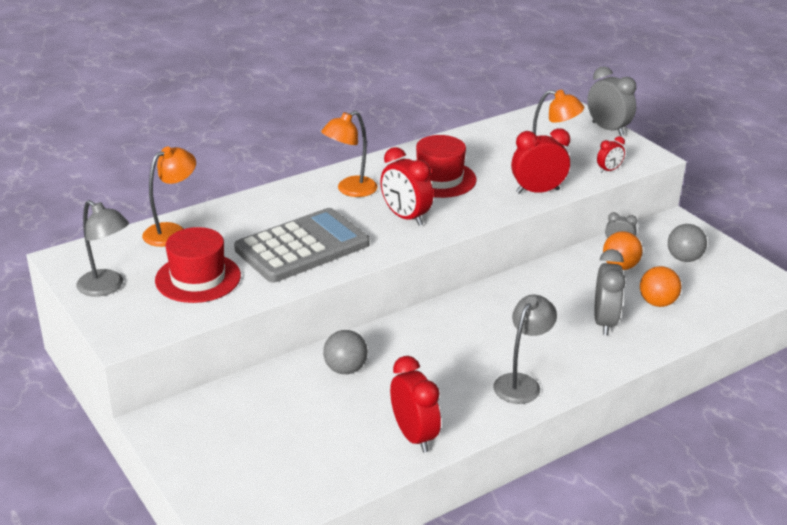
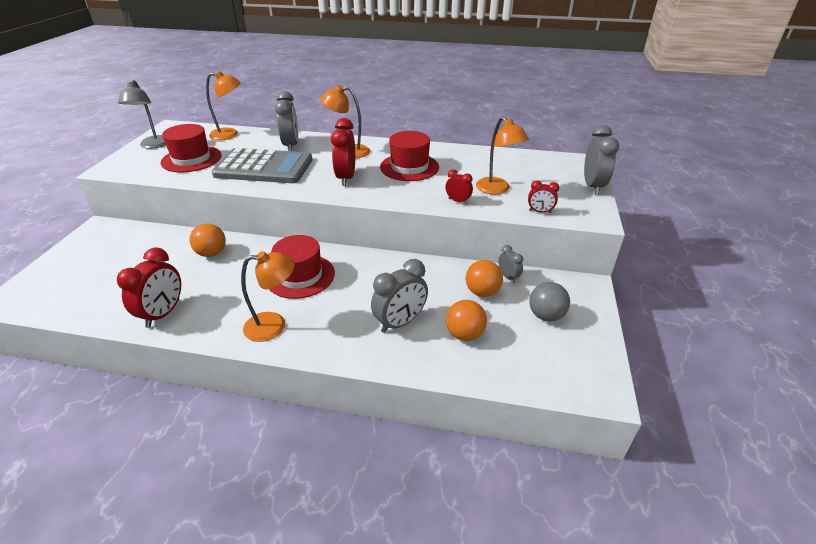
camera: 45 degrees right, 5 degrees up
grey ball [323,330,368,374] -> orange ball [190,223,226,257]
grey lamp [493,295,557,404] -> orange lamp [241,251,295,342]
red clock [511,128,570,194] -> red clock [445,169,473,204], size x0.54
none -> red hat [269,235,335,299]
none -> grey clock [275,91,298,151]

